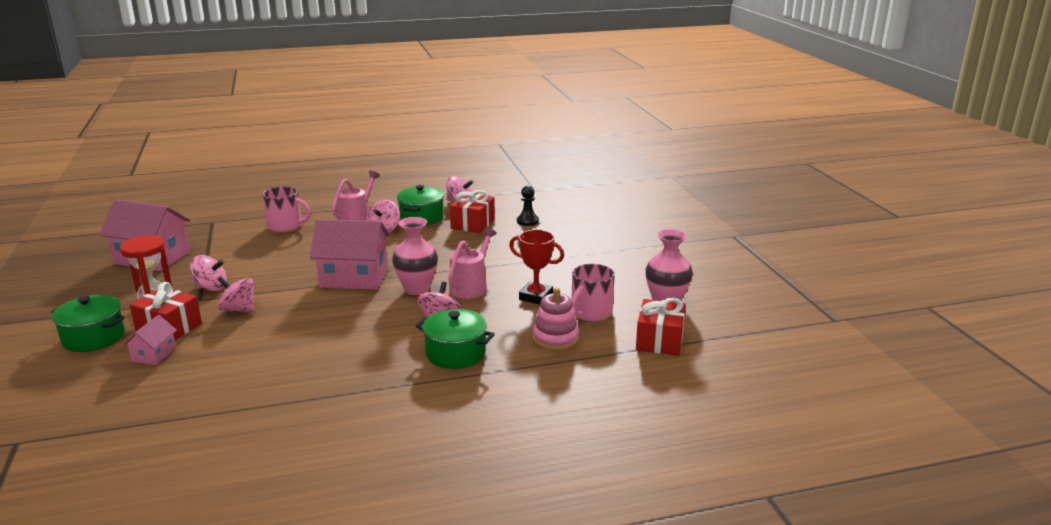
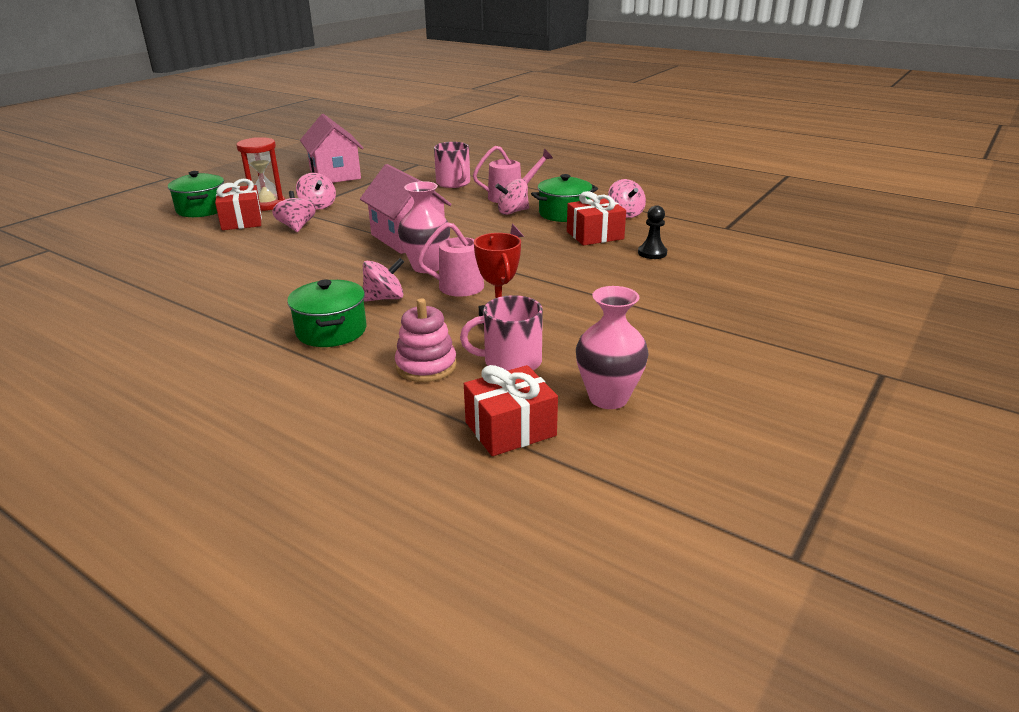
camera: 50 degrees right, 5 degrees up
pink house [123,315,177,365] -> none

